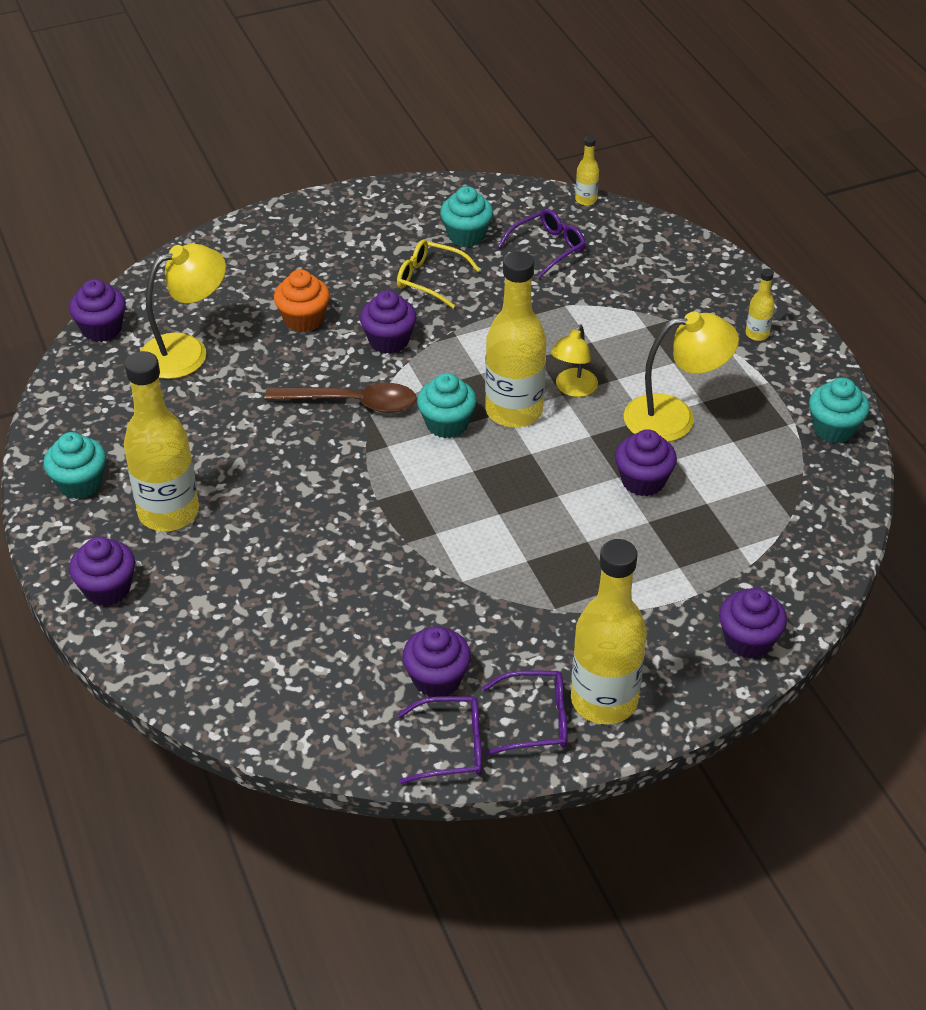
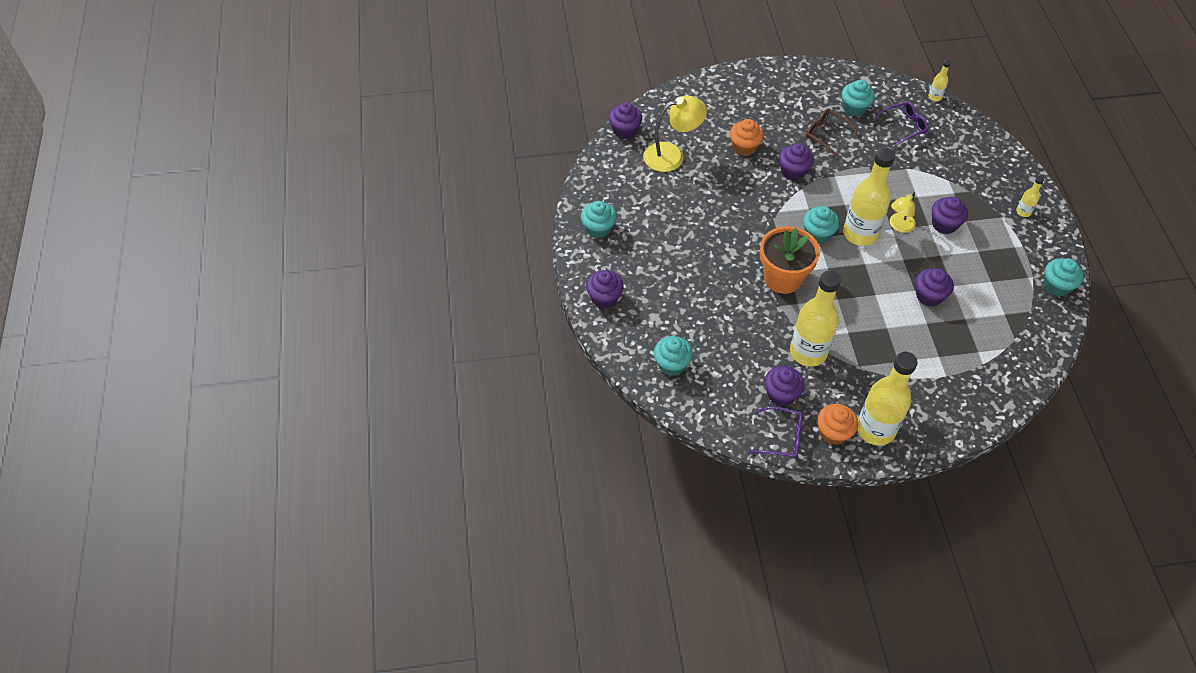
camera: 15 degrees right, 10 degrees up
yellow bottle [124,351,199,531] -> yellow bottle moved to [790,270,841,367]
brown spoon [265,383,417,413] -> none
yellow glasses [397,240,480,308] -> brown glasses [806,109,858,157]
purple glasses [482,670,568,755] -> orange cupcake [817,404,858,445]
yellow lamp [624,312,739,442] -> none
purple cupcake [719,588,787,659] -> purple cupcake moved to [932,196,968,234]
none -> turquoise cupcake [654,336,693,376]
none -> orange flower pot [760,226,820,294]

